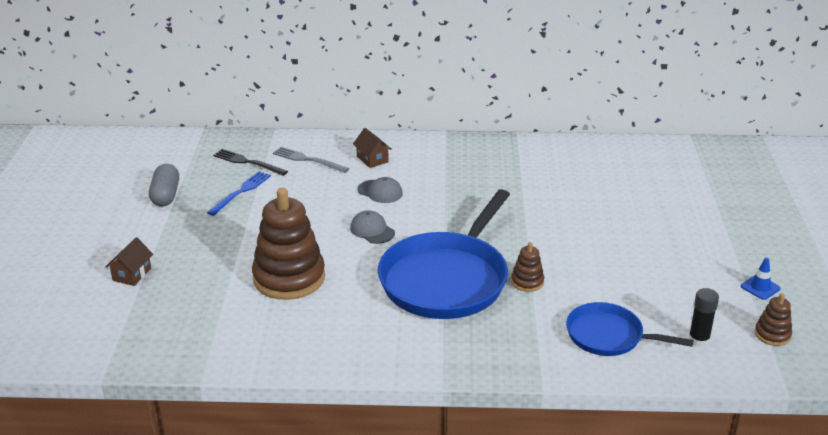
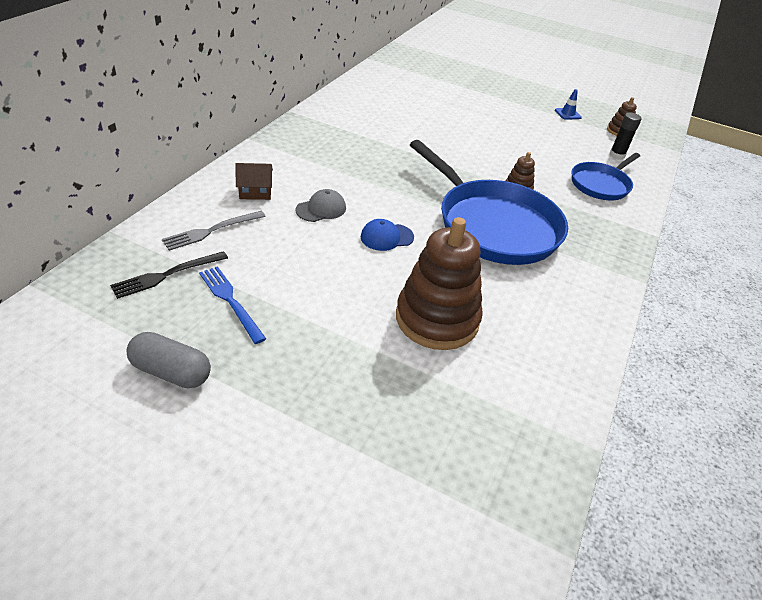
camera: 70 degrees left, 10 degrees up
brown house [106,237,153,286] -> none
grey cap [350,210,395,244] -> blue cap [360,219,414,251]

